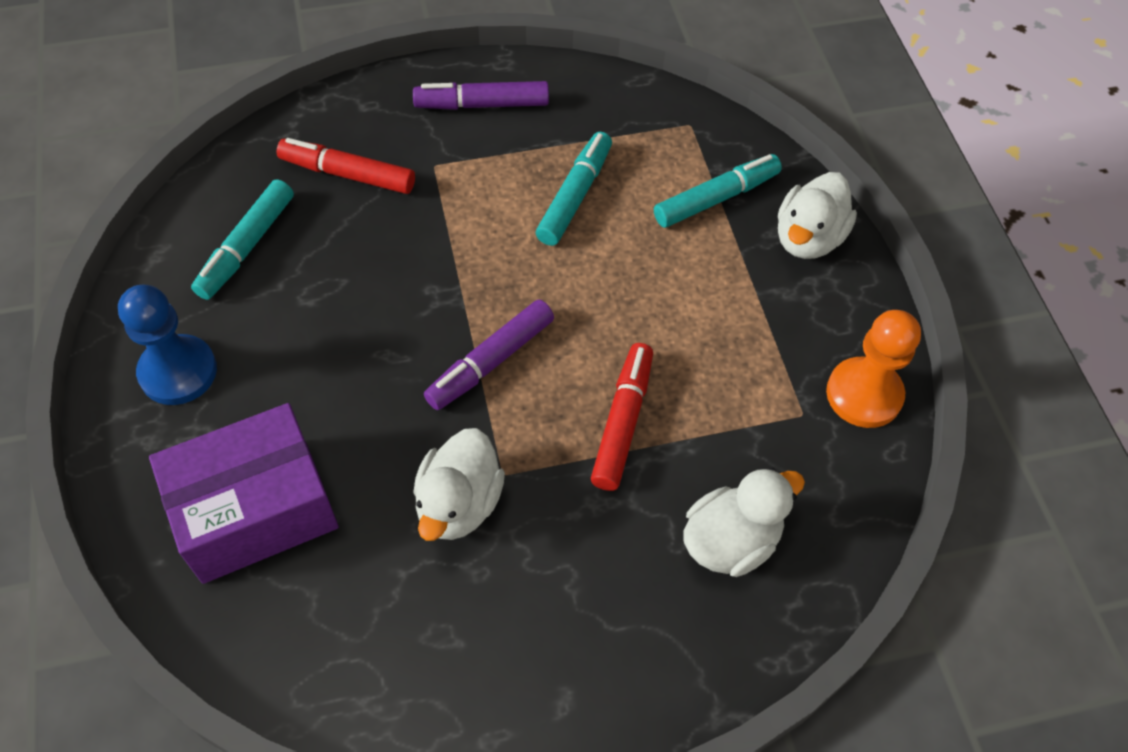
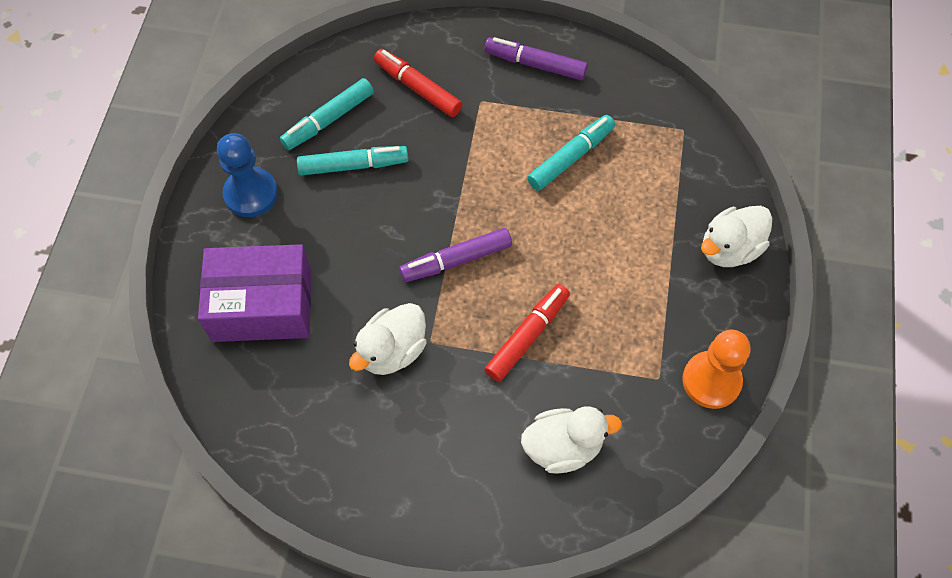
camera: 25 degrees right, 5 degrees up
turquoise marker [654,154,782,228] -> turquoise marker moved to [297,146,408,176]

